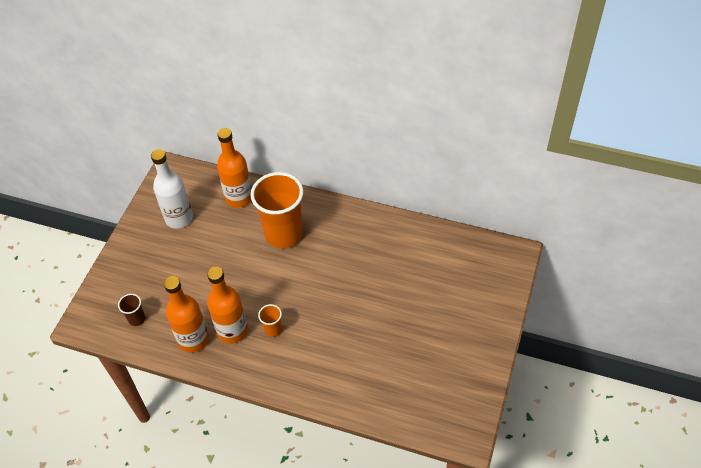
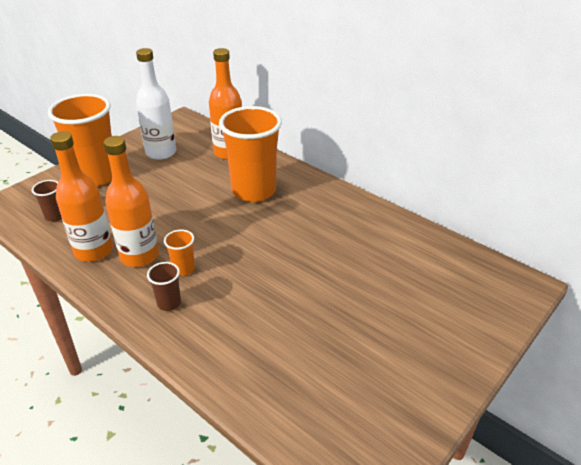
camera: 20 degrees right, 15 degrees down
none -> orange cup [48,94,112,186]
none -> brown cup [147,262,181,311]

